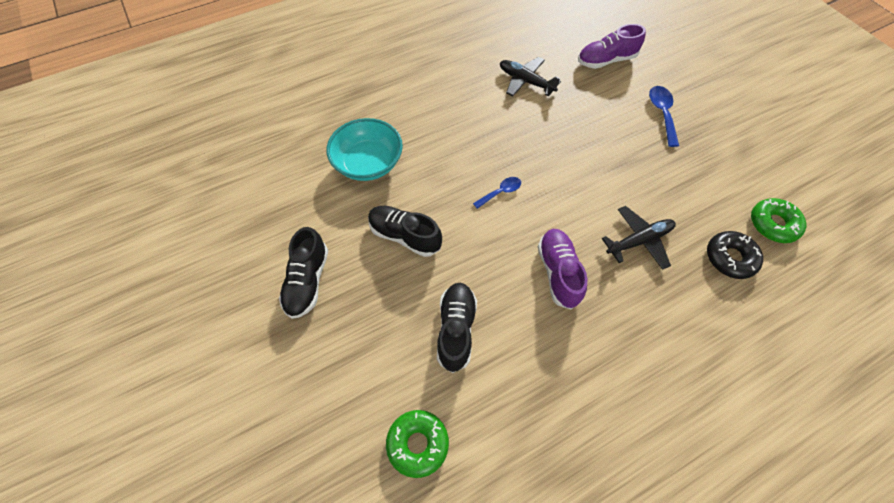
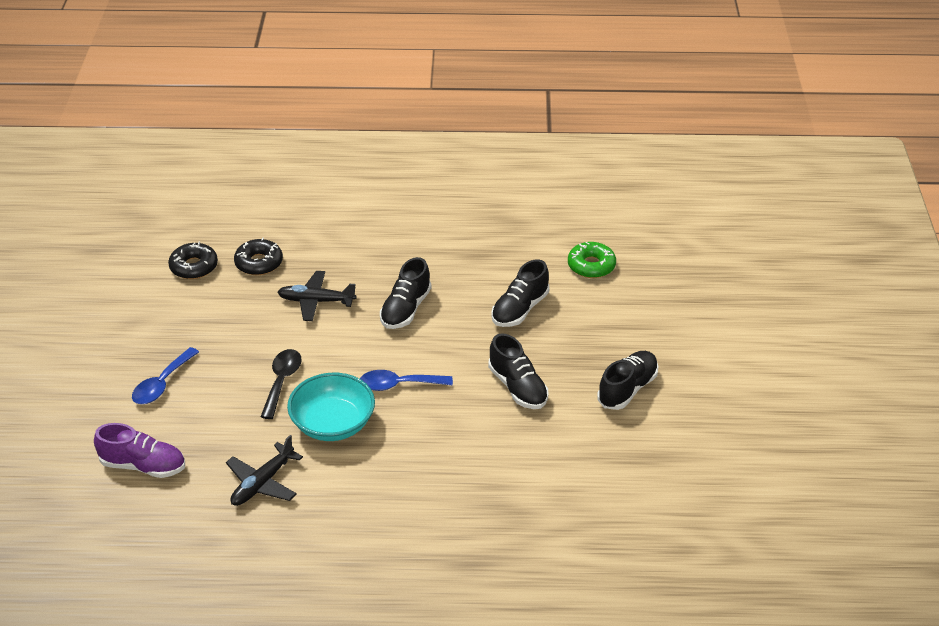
camera: 150 degrees left, 20 degrees down
turquoise bowl [326,118,403,181] -> turquoise bowl moved to [287,373,375,441]
blue spoon [473,177,521,209] -> blue spoon [360,370,453,391], size x1.51
black plane [500,57,561,97] -> black plane turned 60 degrees clockwise [226,435,303,506]
purple shoe [538,229,588,309] -> black shoe [380,257,431,329]
green donut [751,198,806,243] -> black donut [168,242,218,279]
none -> black spoon [261,349,302,419]

